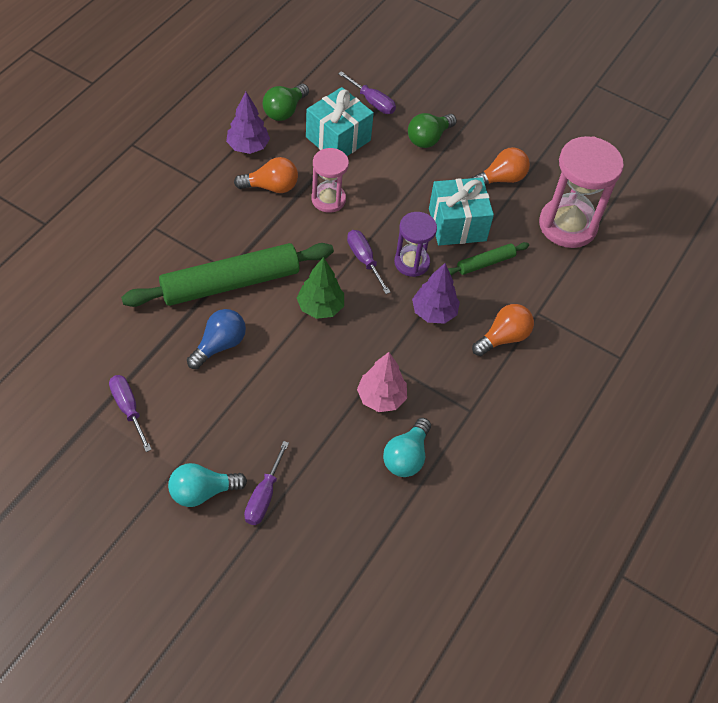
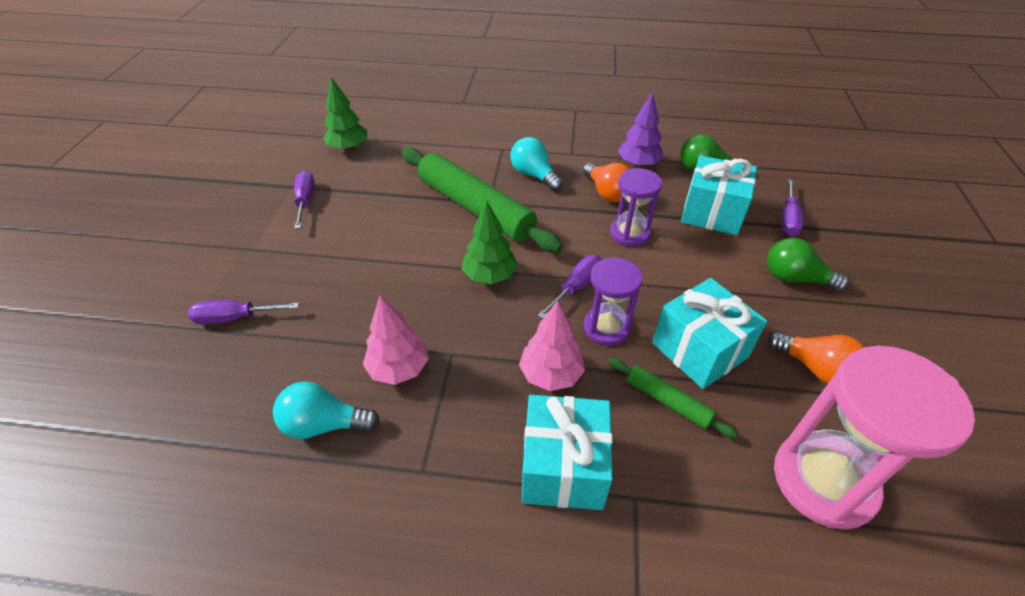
camera: 70 degrees right, 10 degrees down
purple screwdriver [109,375,152,452] -> purple screwdriver turned 45 degrees counterclockwise [294,171,315,229]
turquoise light bulb [168,463,247,507] -> turquoise light bulb moved to [510,137,563,191]
blue light bulb [187,309,246,369] -> none
pink hourglass [312,148,349,213] -> purple hourglass [610,168,662,247]
purple tree [412,263,460,324] -> pink tree [519,301,585,391]
orange light bulb [472,304,534,356] -> turquoise gift [522,395,613,510]
none -> green tree [323,77,367,151]

